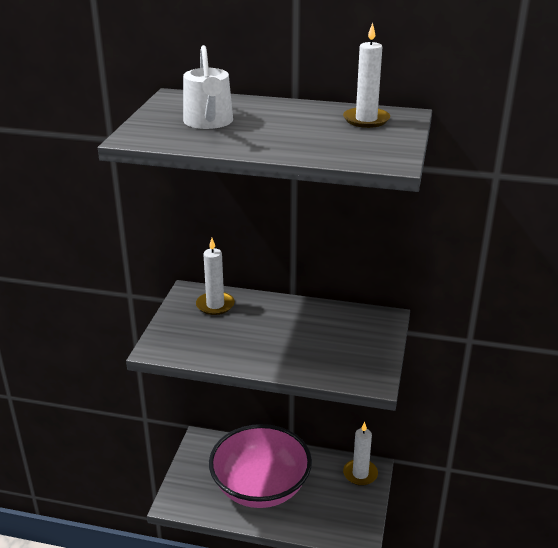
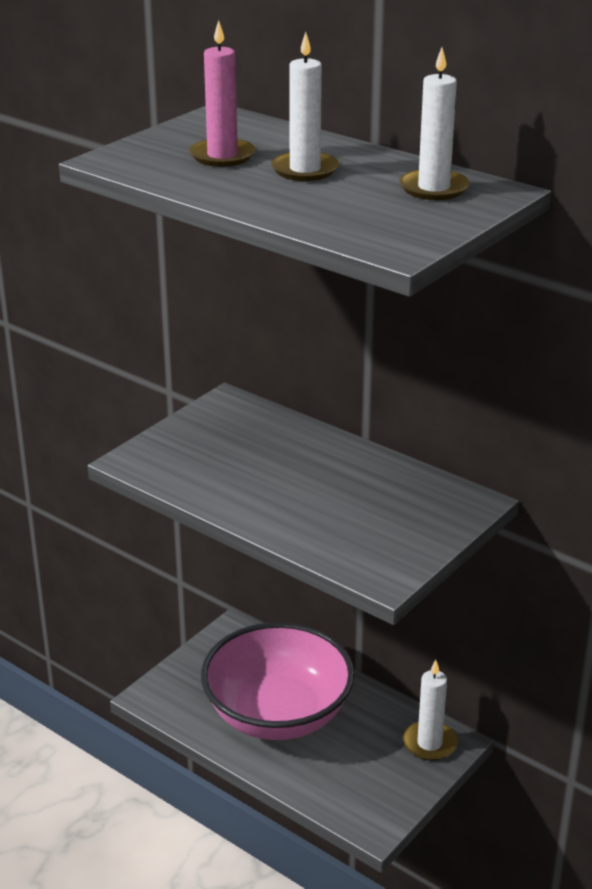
camera: 25 degrees right, 0 degrees up
white watering can [183,45,233,129] -> pink candle [189,20,256,167]
white candle [196,238,235,315] -> white candle moved to [271,32,339,181]

